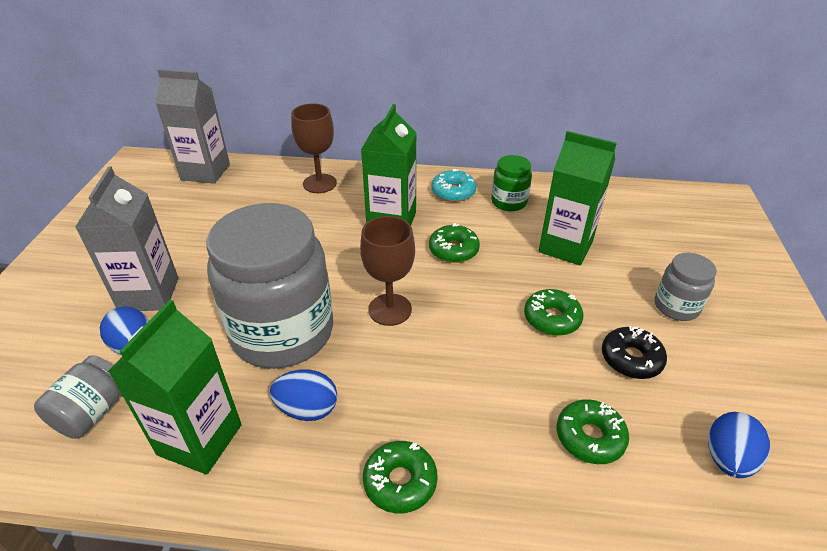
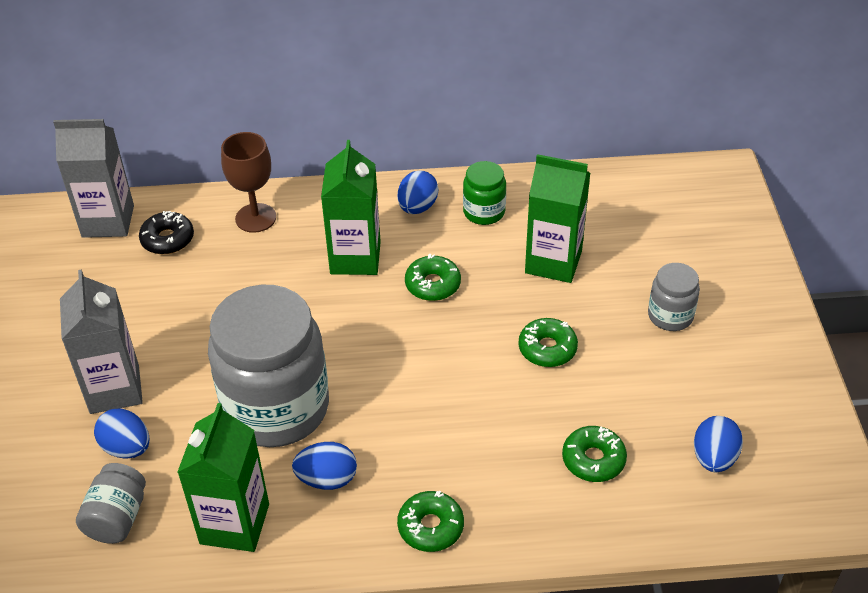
camera: 10 degrees left, 5 degrees up
brown goblet [360,216,415,326] -> none
turquoise donut [432,169,476,202] -> blue egg [398,170,438,214]
black donut [602,326,667,379] -> black donut moved to [139,211,194,254]

